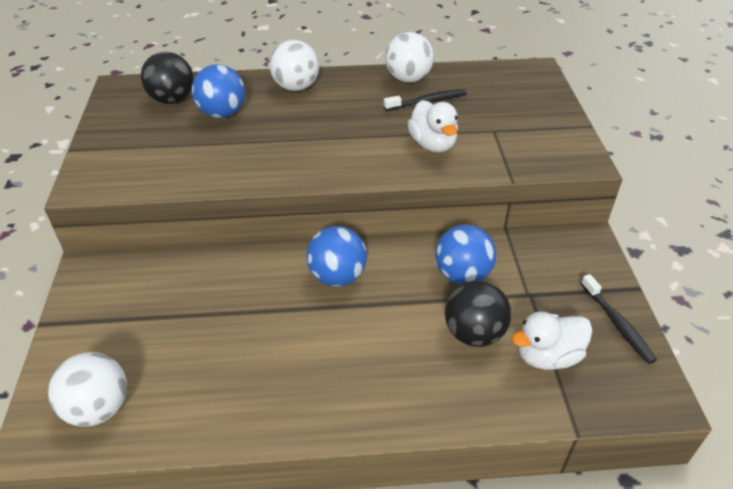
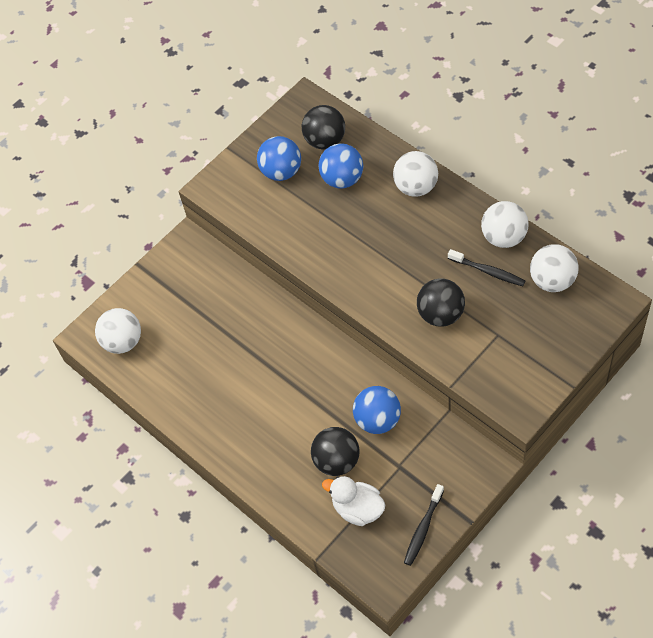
camera: 55 degrees right, 15 degrees up
blue ball [306,226,367,286] -> blue ball moved to [257,136,301,181]
white duck [407,100,458,153] -> black ball [417,278,465,327]
none -> white ball [530,244,578,292]

